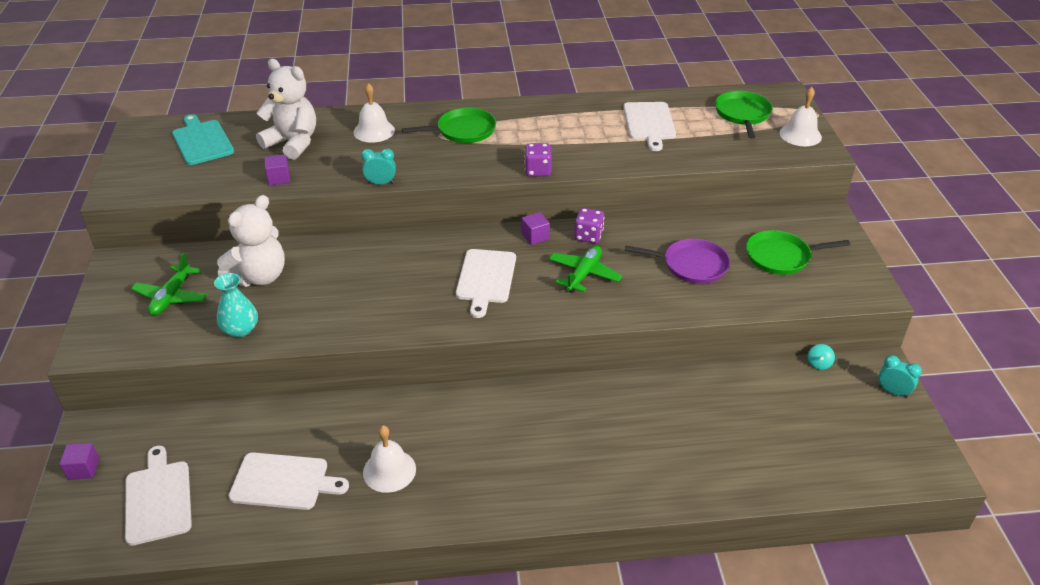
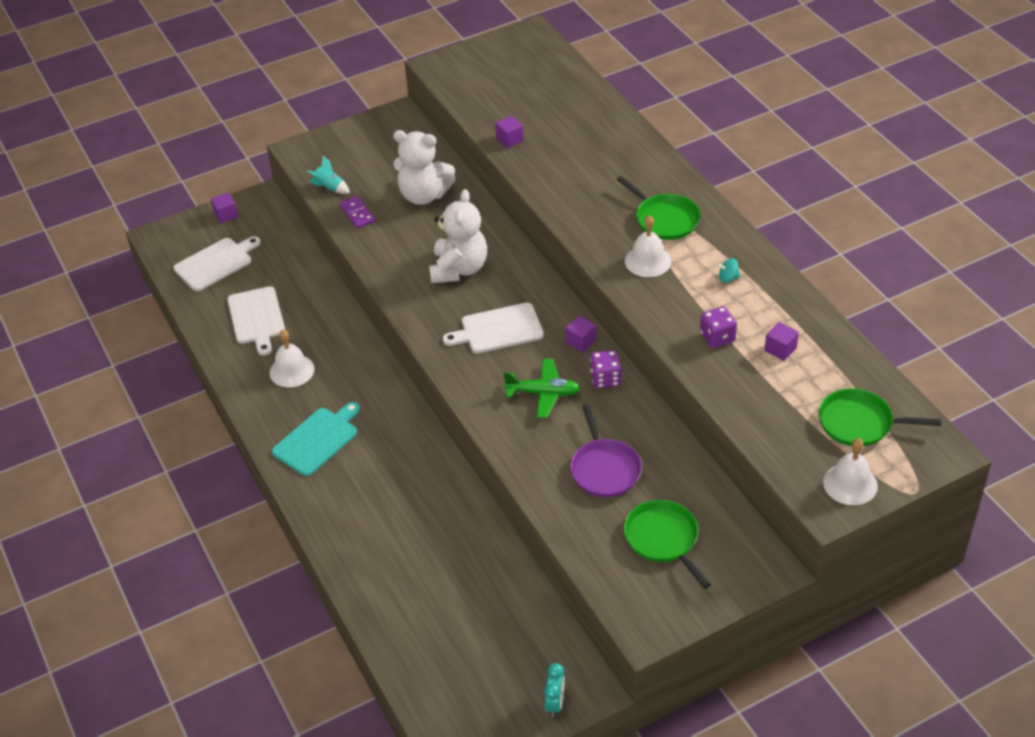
camera: 70 degrees right, 5 degrees up
green plane [131,252,208,315] -> none
turquoise cutting board [172,114,234,165] -> turquoise cutting board moved to [272,402,360,476]
turquoise vase [214,273,258,338] -> purple domino [339,196,376,229]
white teddy bear [256,59,316,160] -> white teddy bear moved to [429,189,487,283]
white bell [353,83,395,143] -> white bell moved to [625,215,671,277]
turquoise clock [361,148,396,185] -> none
purple dice [525,143,552,176] -> purple dice moved to [700,306,737,348]
white cutting board [623,102,676,151] -> purple cube [764,322,799,361]
green pan [715,91,773,138] -> green pan turned 150 degrees counterclockwise [819,388,941,446]
turquoise spinning top [808,344,835,370] -> turquoise spinning top moved to [716,258,740,282]
none -> turquoise rocket [307,156,350,194]

